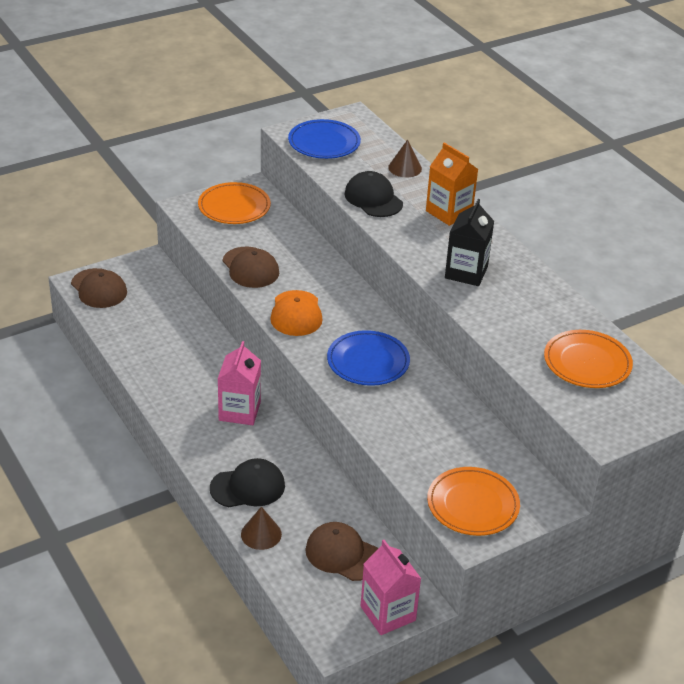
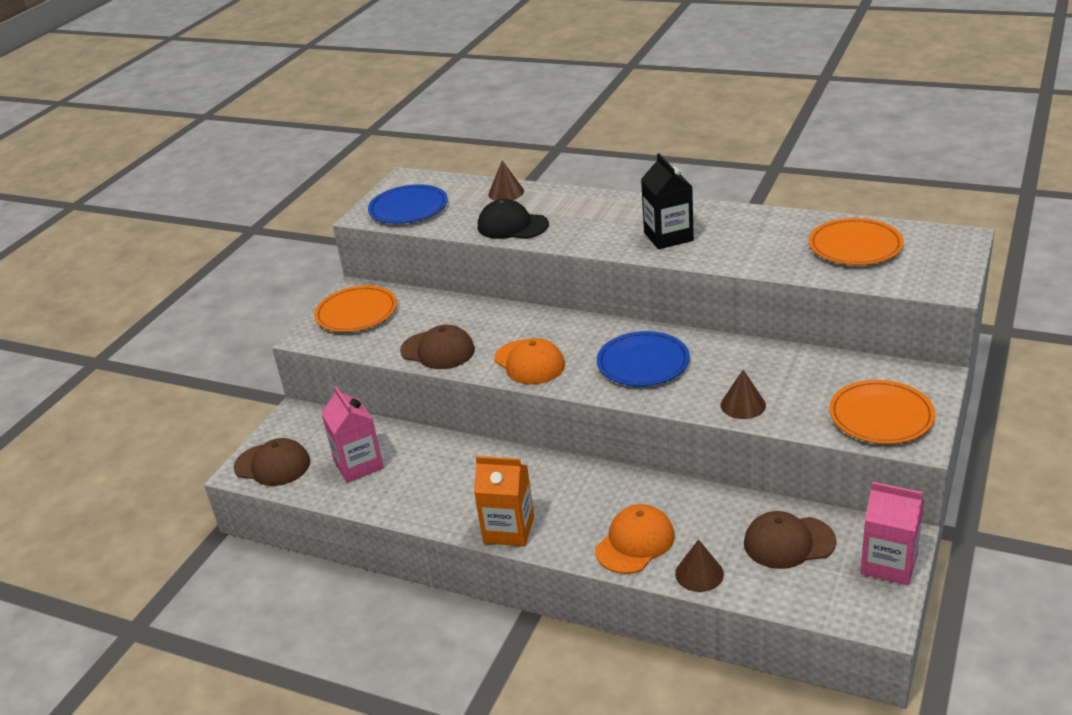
camera: 30 degrees left, 5 degrees down
black cap [210,458,285,507] -> orange cap [595,504,675,574]
pink carton [218,341,261,425] -> pink carton moved to [321,386,384,483]
orange carton [426,143,479,226] -> orange carton moved to [474,456,534,546]
none -> brown cone [720,369,766,419]

